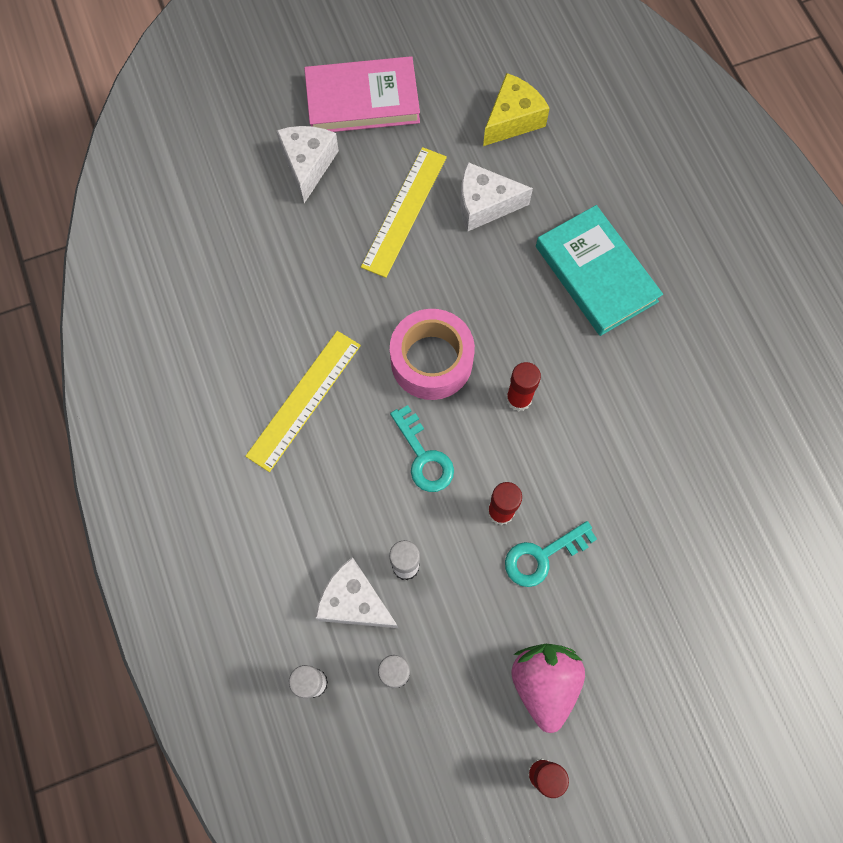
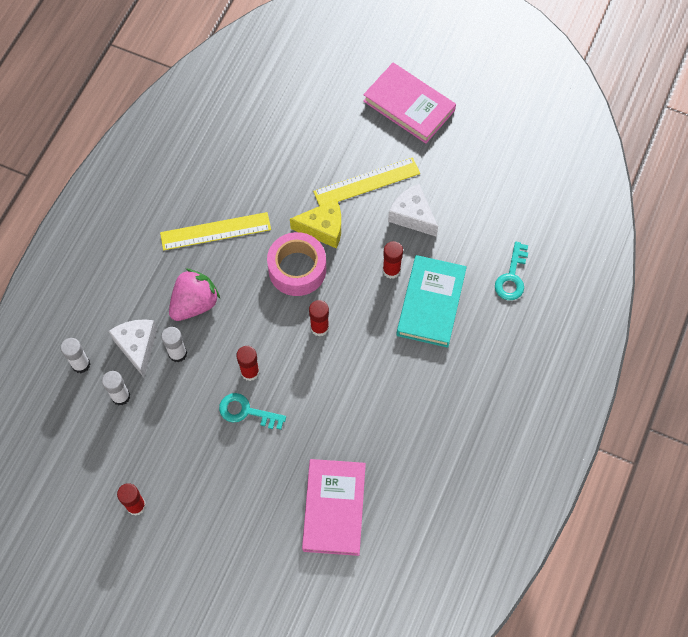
camera: 45 degrees right, 5 degrees down
white cheese [276,126,339,203] -> none
turquoise key [390,405,454,492] -> turquoise key moved to [495,242,528,300]
yellow cheese [483,73,550,146] -> yellow cheese moved to [290,199,341,249]
pink strawberry [511,644,585,733] -> pink strawberry moved to [169,268,220,321]
none -> pink book [302,459,366,556]
none -> red glue stick [383,241,403,279]

